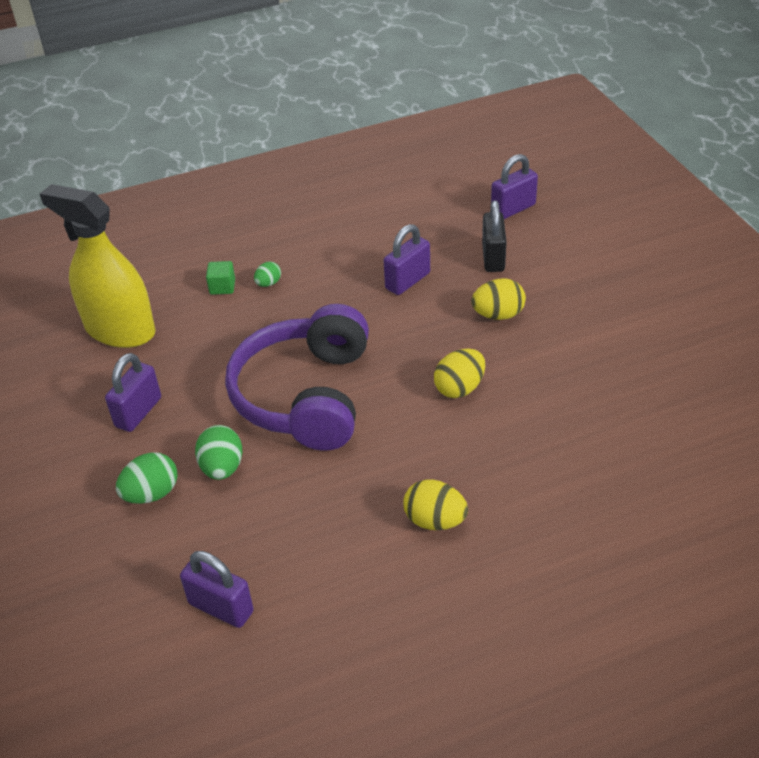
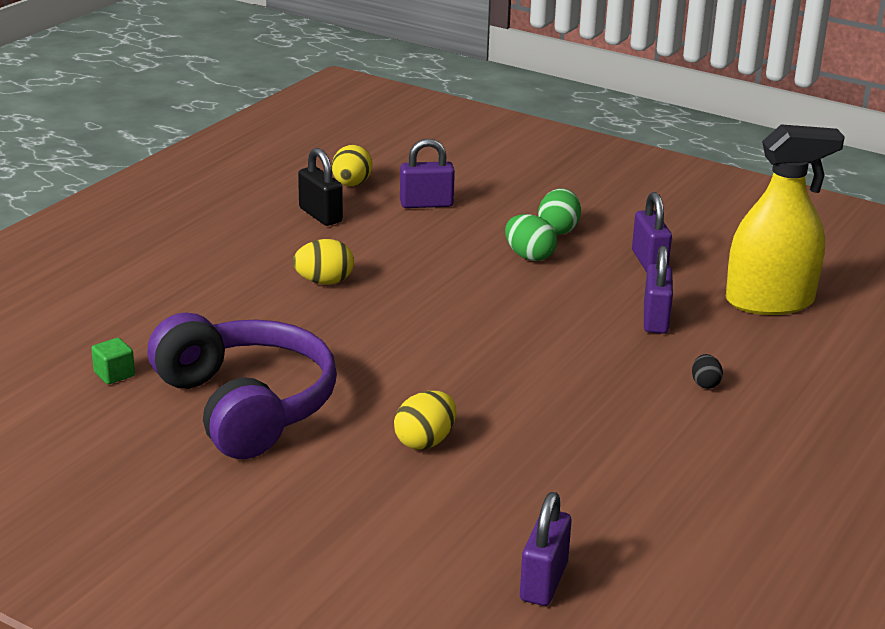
camera: 140 degrees right, 15 degrees down
green cube [206,261,235,295] -> green cube moved to [91,338,135,384]
purple headphones [225,304,369,451] -> purple headphones moved to [147,312,337,459]
green egg [254,262,281,287] -> black egg [692,354,723,389]
purple padlock [384,224,430,295] -> purple padlock moved to [644,246,673,334]
yellow egg [434,348,485,398] -> yellow egg moved to [332,145,372,187]
black padlock [482,200,506,272] -> black padlock moved to [298,148,343,226]

